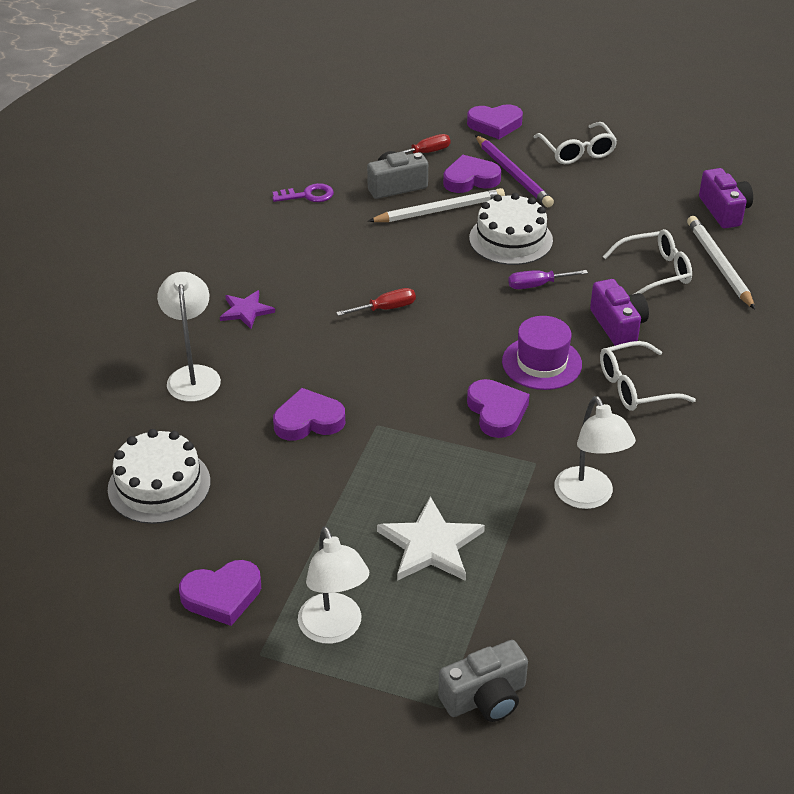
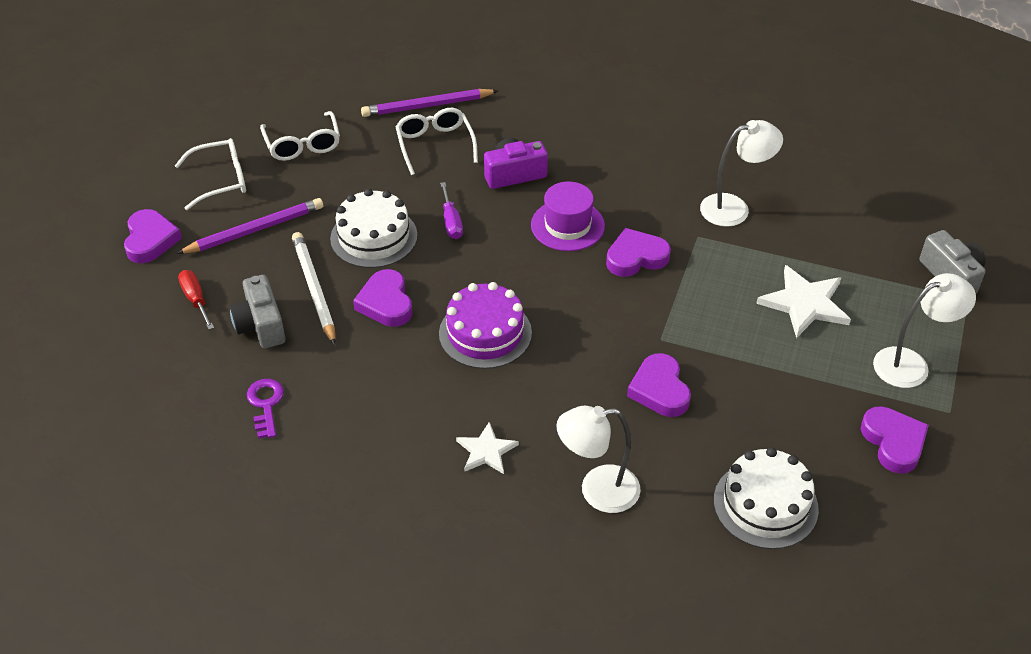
camera: 90 degrees left, 5 degrees up
purple star [220,290,275,329] -> white star [456,422,519,474]
red screwdriver [336,288,416,316] -> purple cake [439,282,532,369]
purple heart [443,155,501,193] -> purple heart moved to [353,269,412,327]
white glasses [600,341,696,411] -> white glasses moved to [260,111,340,161]
white pencil [687,216,755,309] -> purple pencil [361,89,498,117]
purple camera [699,168,753,228] -> none

